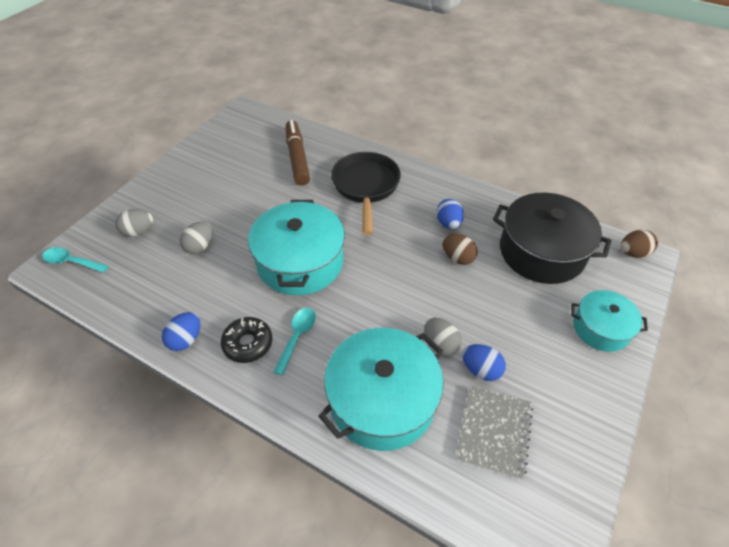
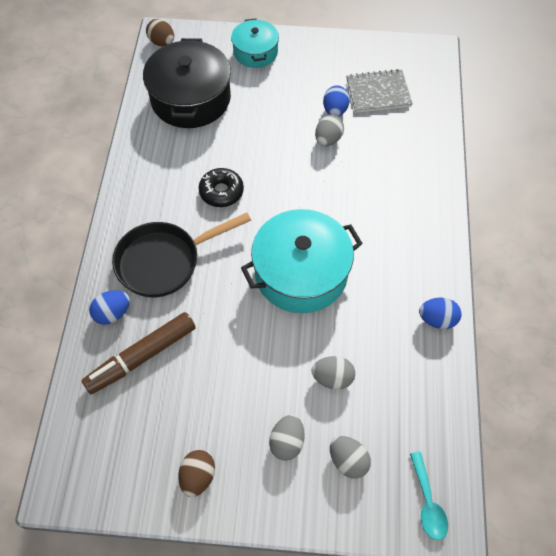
camera: 115 degrees left, 10 degrees up
black donut [221,317,272,363] -> black donut moved to [199,168,244,207]
turquoise spoon [274,308,316,376] -> none
turquoise pot [318,328,444,451] -> none
blue egg [436,199,464,229] -> blue egg moved to [89,290,130,325]
brown egg [442,234,478,265] -> brown egg moved to [178,450,215,497]
none -> grey egg [269,415,305,461]

